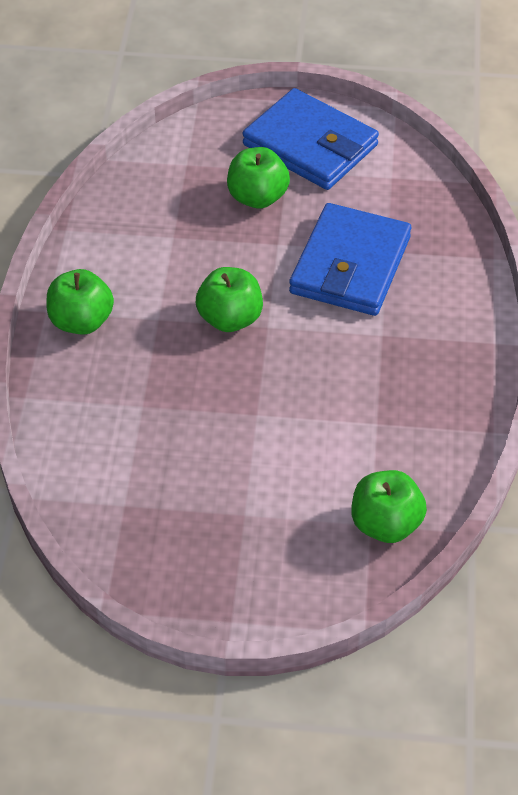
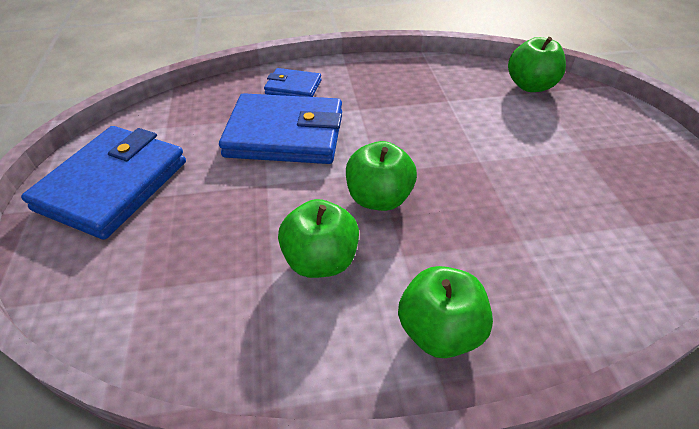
camera: 105 degrees left, 5 degrees down
green apple [227,147,290,209] -> green apple moved to [278,199,359,278]
none -> blue wallet [264,68,321,97]

